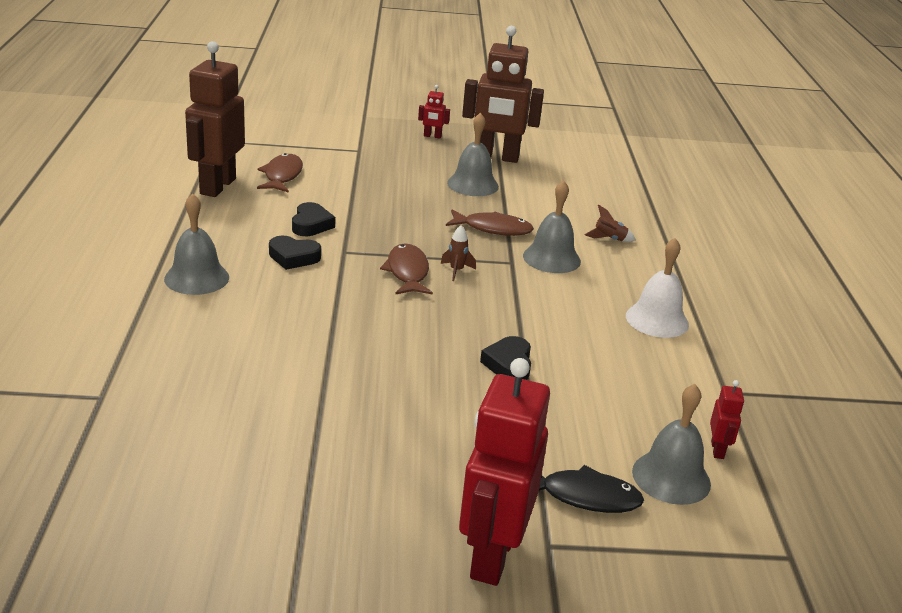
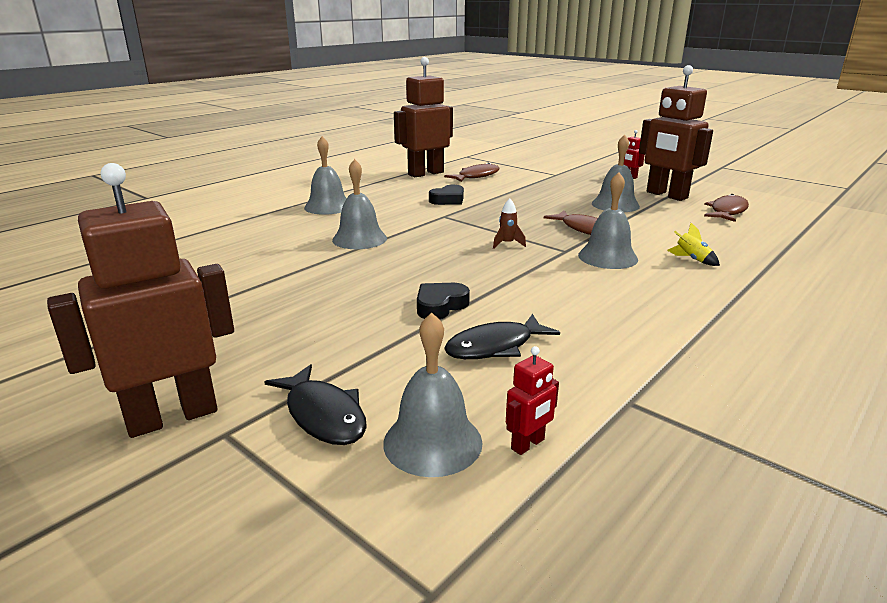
camera: 45 degrees right, 5 degrees down
black heart [269,236,321,270] -> none
brown fish [380,243,433,295] -> brown fish moved to [704,194,749,222]
red robot [459,358,550,586] -> brown robot [47,163,234,438]
brown rocket [584,205,636,242] -> yellow rocket [667,223,720,266]
white bell [626,238,689,338] -> none
none -> grey bell [332,159,387,249]
none -> black fish [444,314,560,359]

